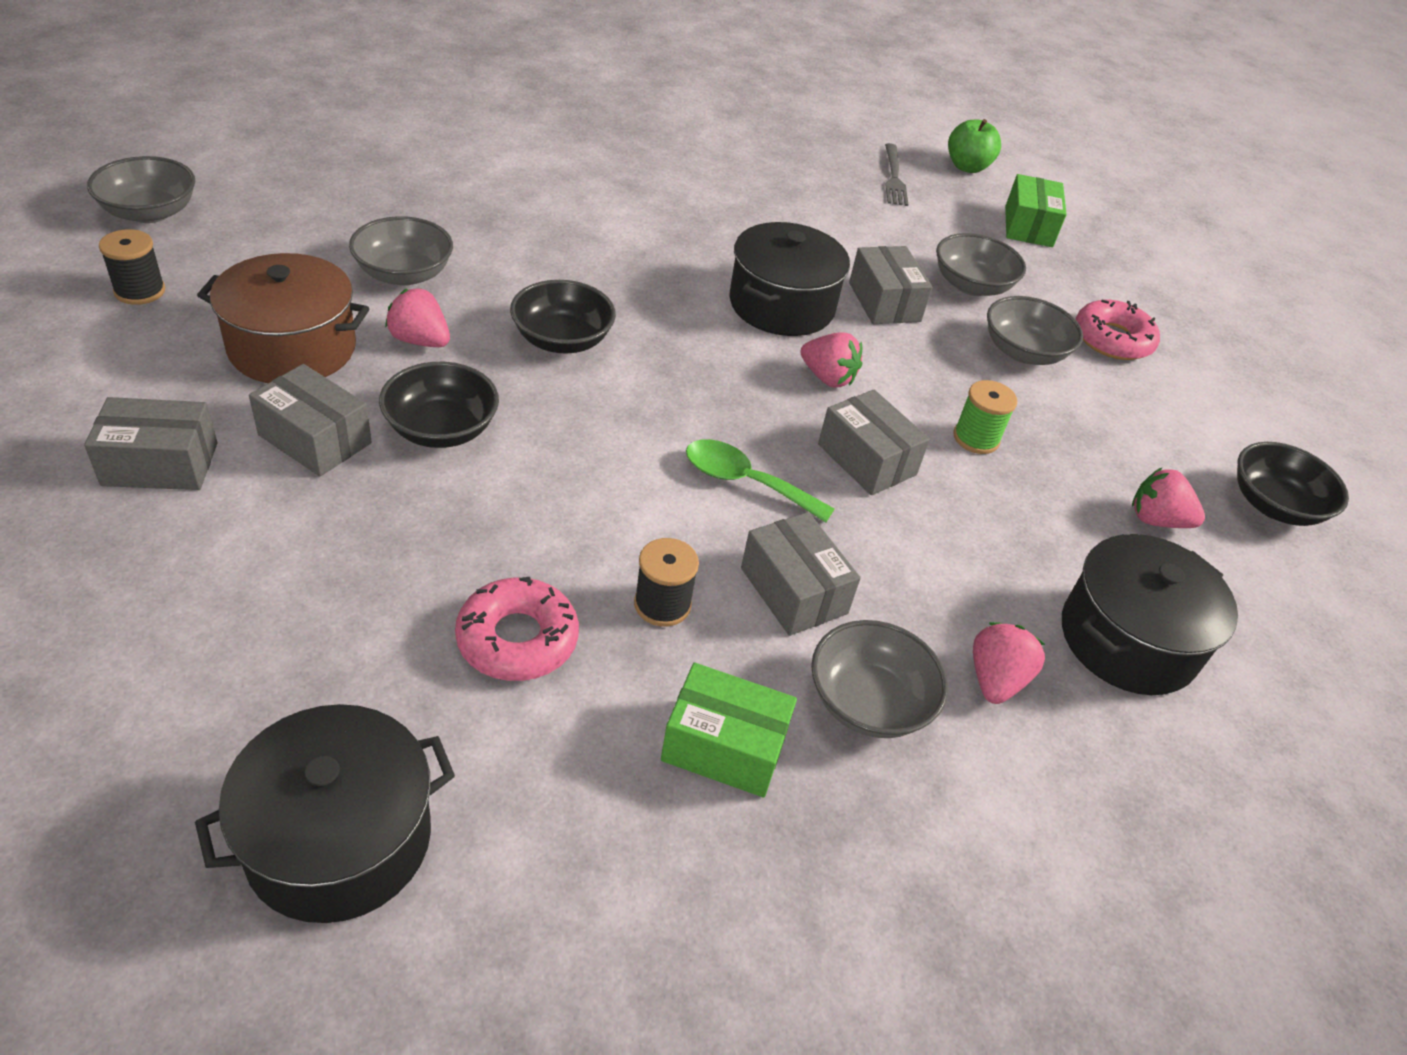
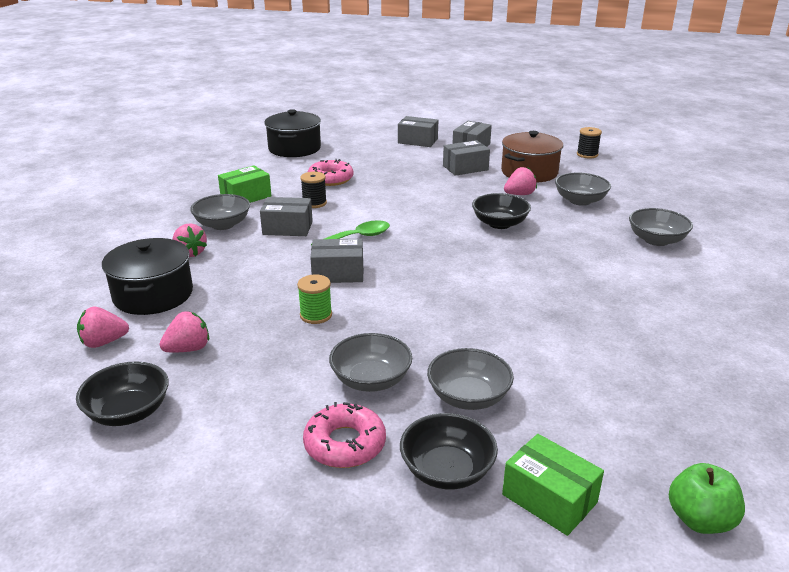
camera: 130 degrees right, 15 degrees down
grey bowl [87,156,195,223] -> grey bowl moved to [629,208,693,246]
black bowl [379,362,499,448] -> black bowl moved to [400,413,498,490]
black pot [729,222,850,336] -> none
pink strawberry [800,332,862,387] -> pink strawberry moved to [77,307,129,348]
grey box [849,246,933,324] -> grey box moved to [398,116,438,147]
grey fork [885,143,908,206] -> none

